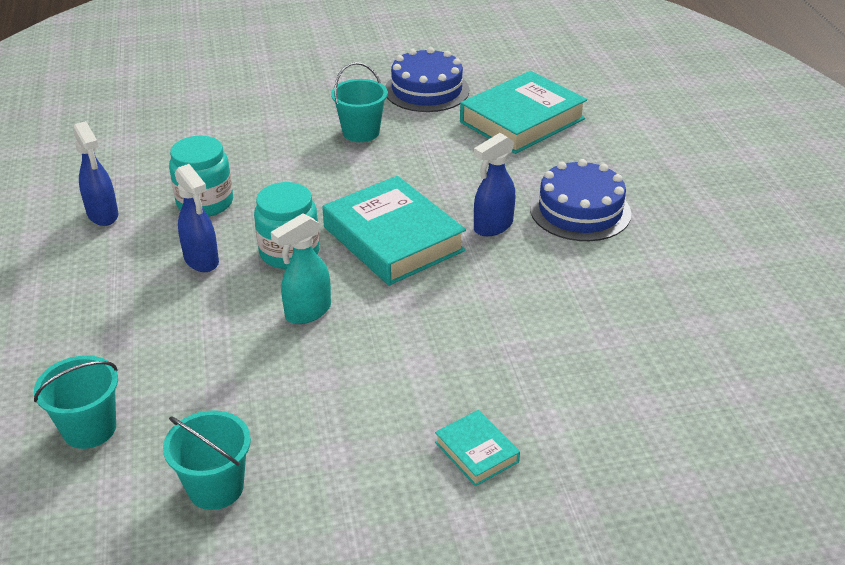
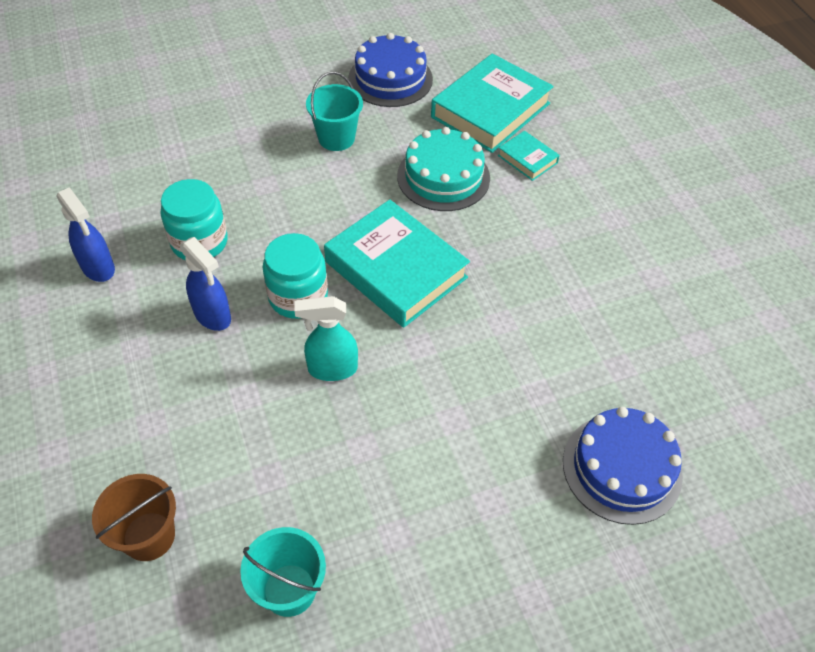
camera: 10 degrees left, 15 degrees up
turquoise bucket [34,355,118,449] -> brown bucket [92,474,176,561]
turquoise spray bottle [271,213,331,324] -> turquoise spray bottle turned 45 degrees clockwise [294,296,358,381]
turquoise book [435,410,520,486] -> turquoise book moved to [498,131,560,181]
blue spray bottle [474,133,515,236] -> none
blue cake [530,159,631,241] -> blue cake moved to [563,407,683,525]
none -> turquoise cake [397,127,490,211]

